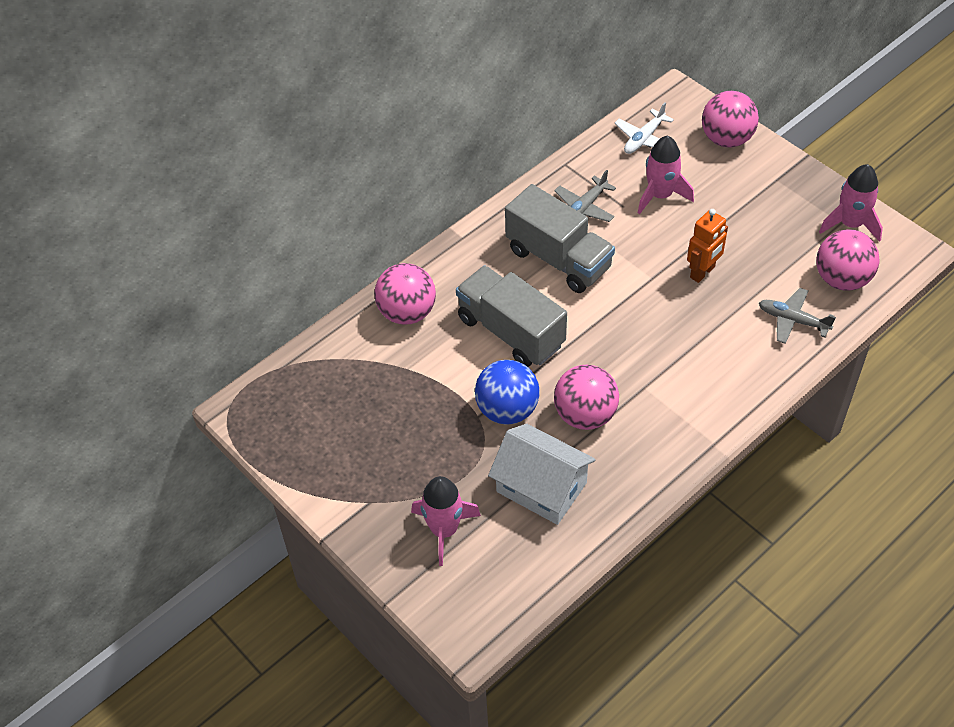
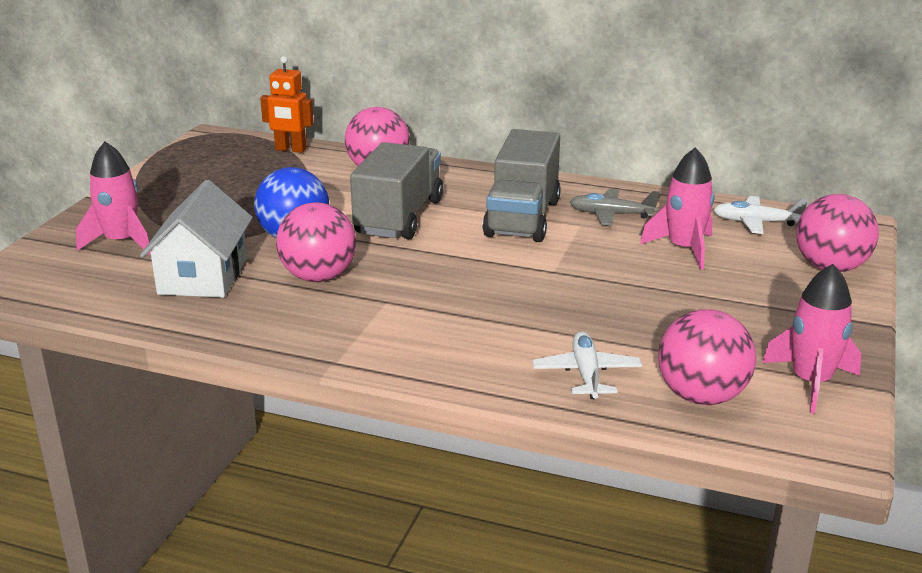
camera: 60 degrees right, 25 degrees down
orange robot [687,209,728,283] -> orange robot moved to [260,56,314,153]
grey plane [759,288,836,344] -> white plane [532,331,642,399]

